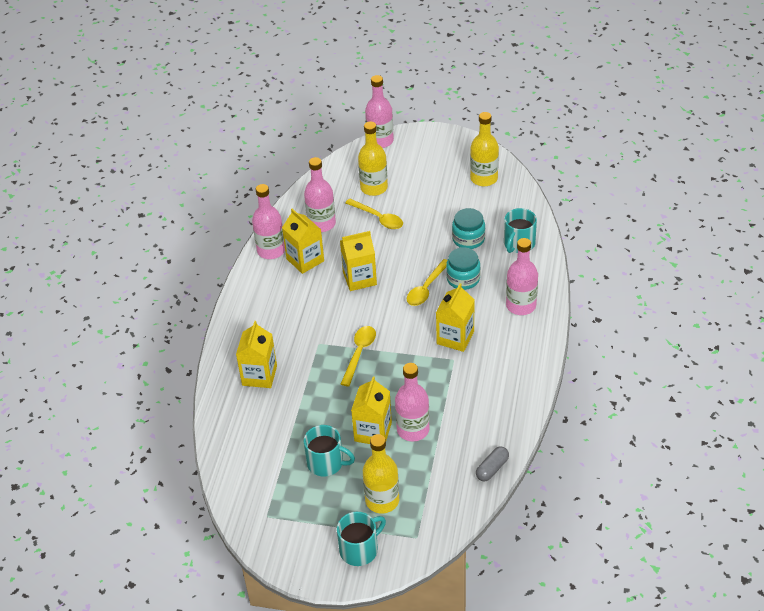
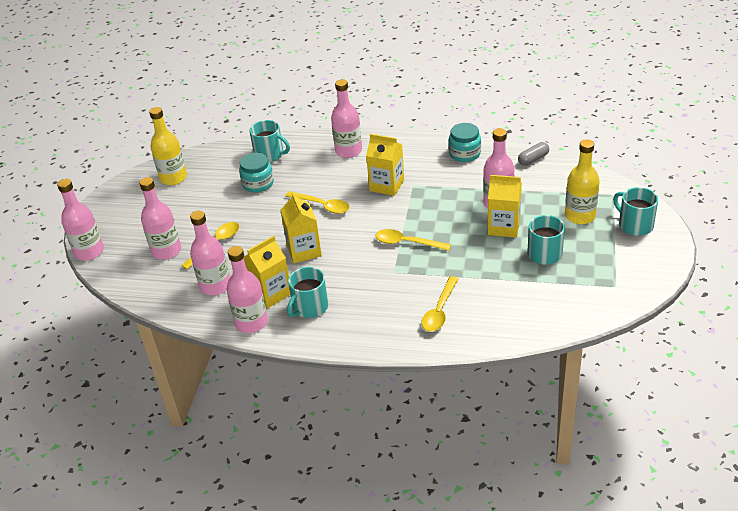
camera: 90 degrees left, 5 degrees down
yellow carton [236,321,277,388] -> yellow spoon [422,276,459,332]
yellow bottle [358,121,388,196] -> pink bottle [139,177,181,260]
turquoise jar [446,247,481,290] -> turquoise jar moved to [449,123,481,162]
grey capsule [476,446,509,481] -> grey capsule turned 75 degrees counterclockwise [518,142,549,166]
none -> turquoise mug [287,267,329,318]

